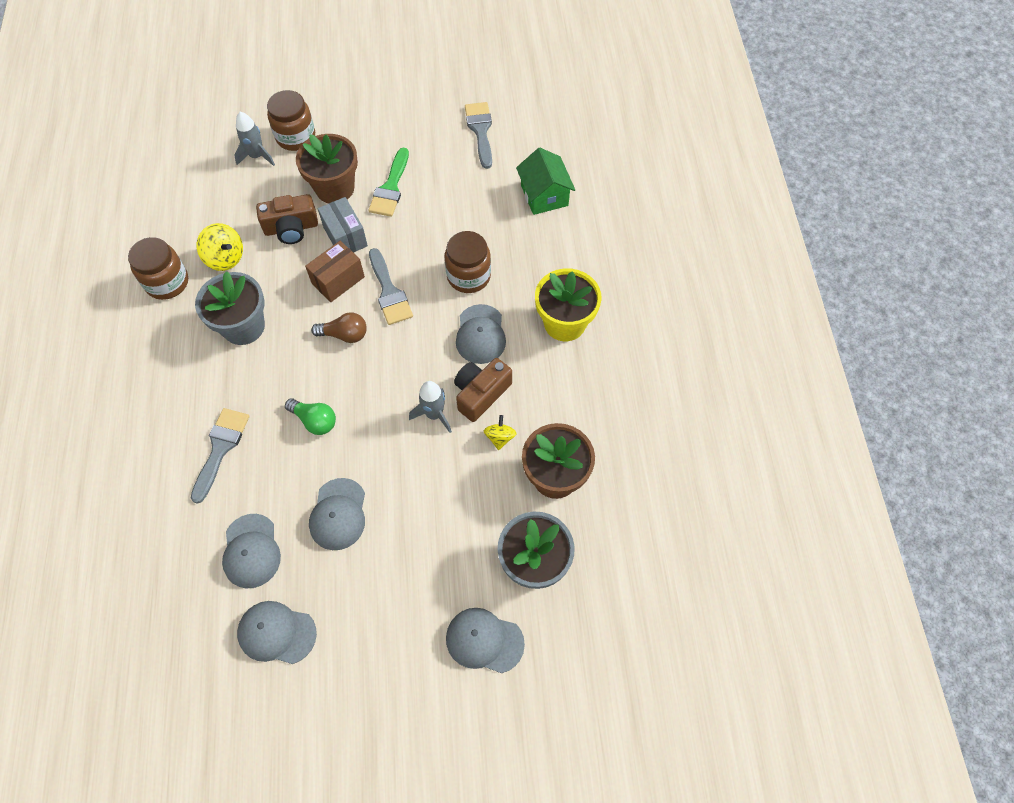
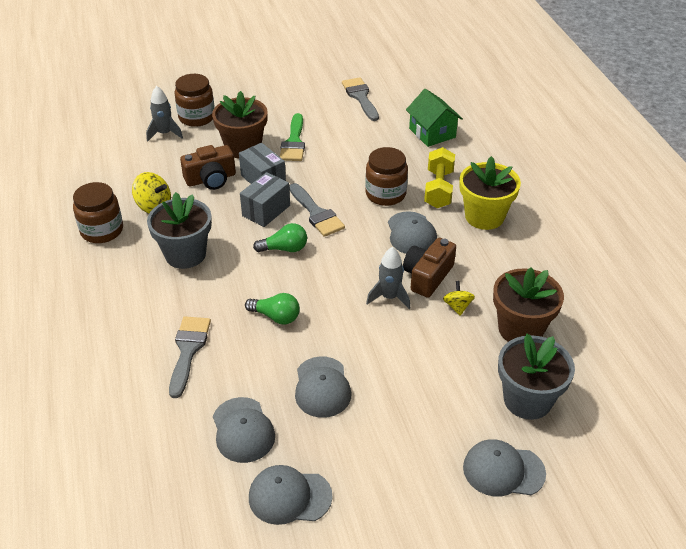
camera: 10 degrees left, 20 degrees down
brown box [305,241,365,302] -> grey box [240,172,290,227]
brown light bulb [311,313,367,343] -> green light bulb [253,223,307,252]
none -> yellow dumbbell [424,147,455,208]

